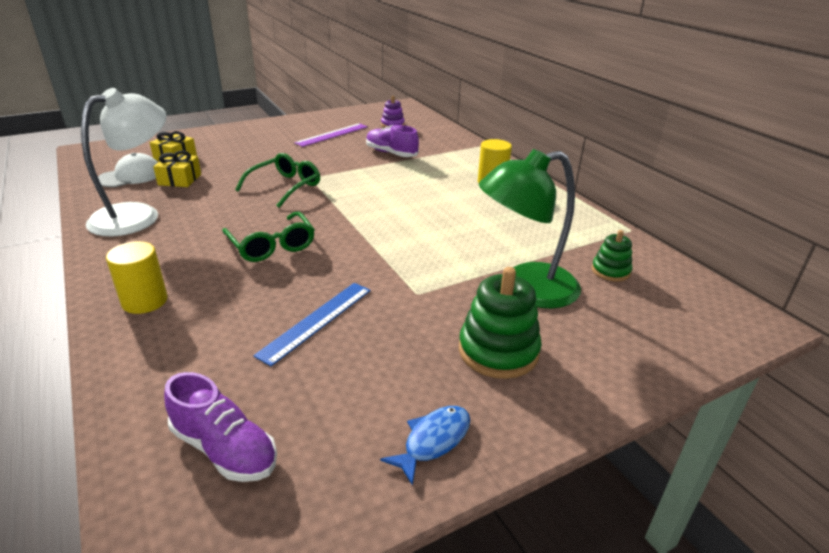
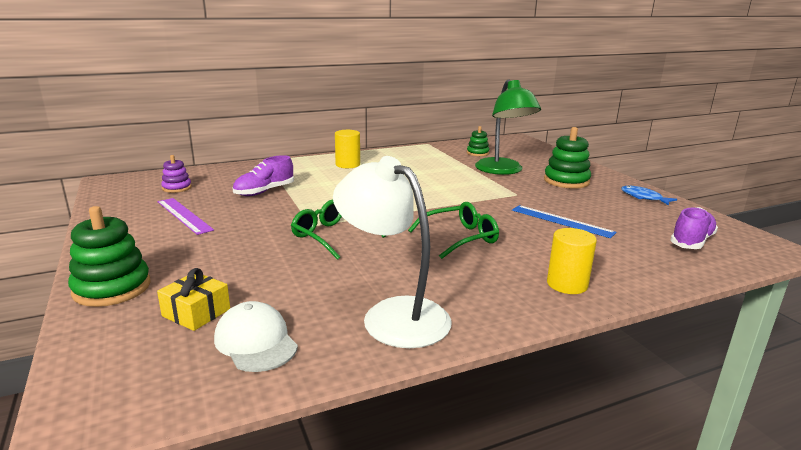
camera: 85 degrees left, 10 degrees down
yellow gift [153,151,201,187] -> none
none -> green stacking toy [68,206,151,307]

